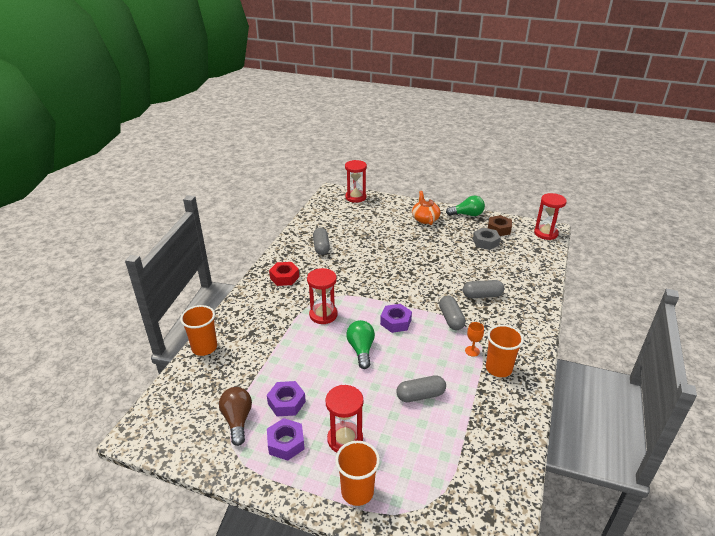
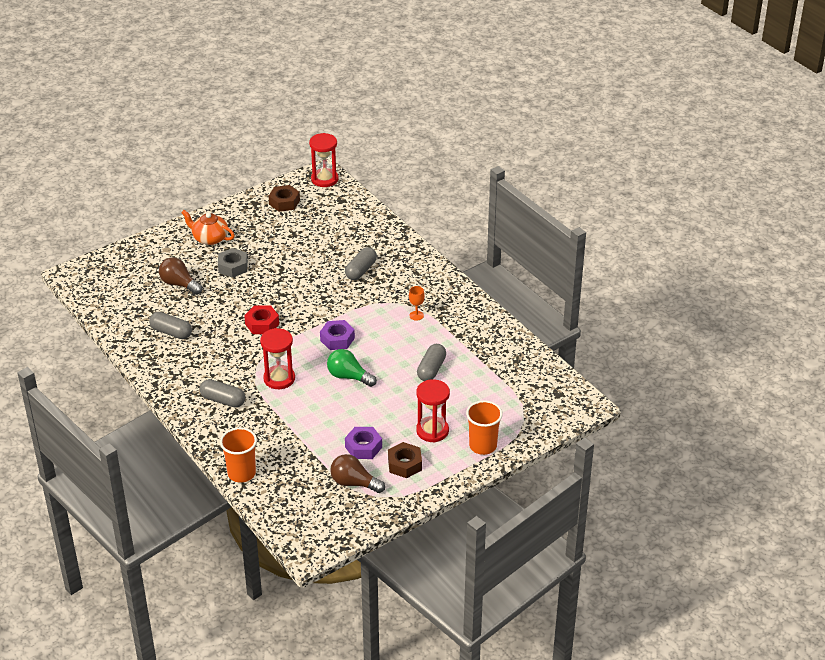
camera: 55 degrees left, 5 degrees up
purple nut [267,418,305,461] -> brown nut [388,442,422,478]
red nut [269,262,299,286] -> red nut moved to [244,306,279,334]
red hourglass [345,160,367,203] -> none
grey capsule [439,296,466,330] -> grey capsule moved to [200,379,246,408]
green light bulb [446,196,485,216] -> none
grey nut [473,228,501,250] -> grey nut moved to [218,248,248,278]
orange cup [486,325,524,377] -> none
none -> brown light bulb [159,257,202,295]

